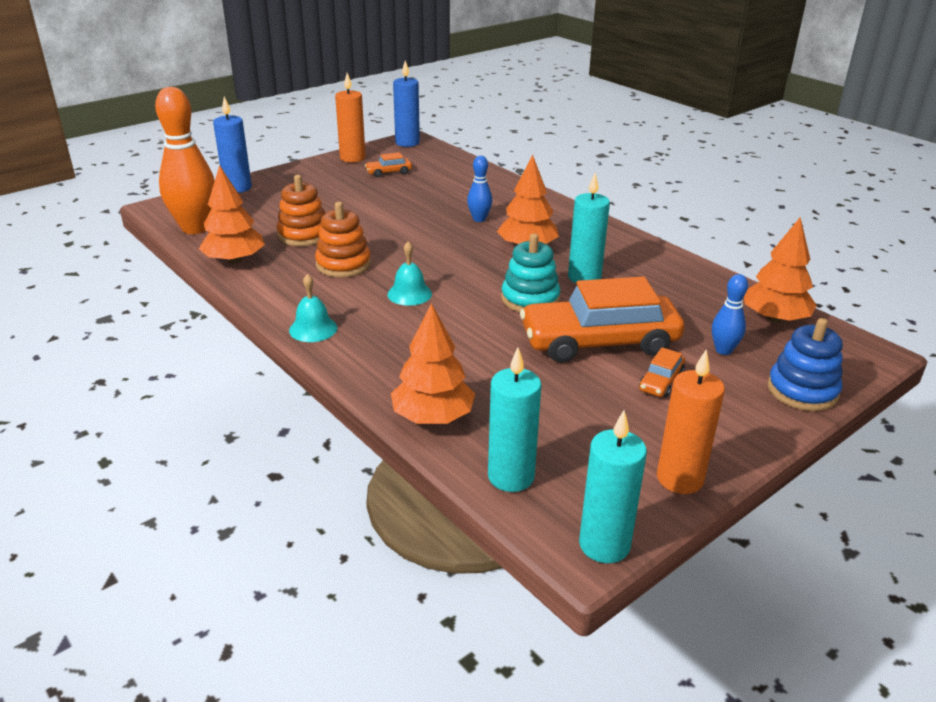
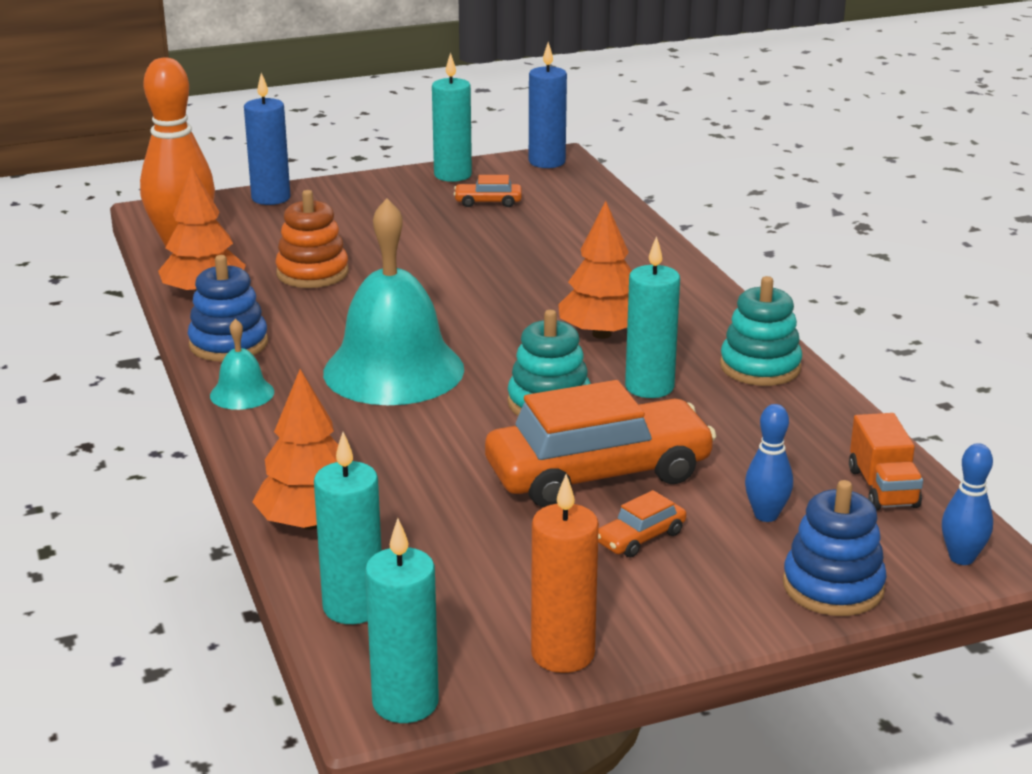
camera: 20 degrees right, 5 degrees down
orange stacking toy [315,202,371,277] -> none
orange candle [335,73,366,162] -> turquoise candle [432,52,472,182]
turquoise bell [387,241,432,306] -> turquoise bell [323,198,464,405], size x2.26
blue bowling pin [467,156,492,222] -> blue bowling pin moved to [942,443,993,565]
orange car [520,277,684,363] -> orange car turned 150 degrees clockwise [485,380,716,507]
orange tree [744,217,817,323] -> orange truck [849,413,923,510]
none -> blue stacking toy [188,255,268,362]
none -> turquoise stacking toy [720,276,802,386]

